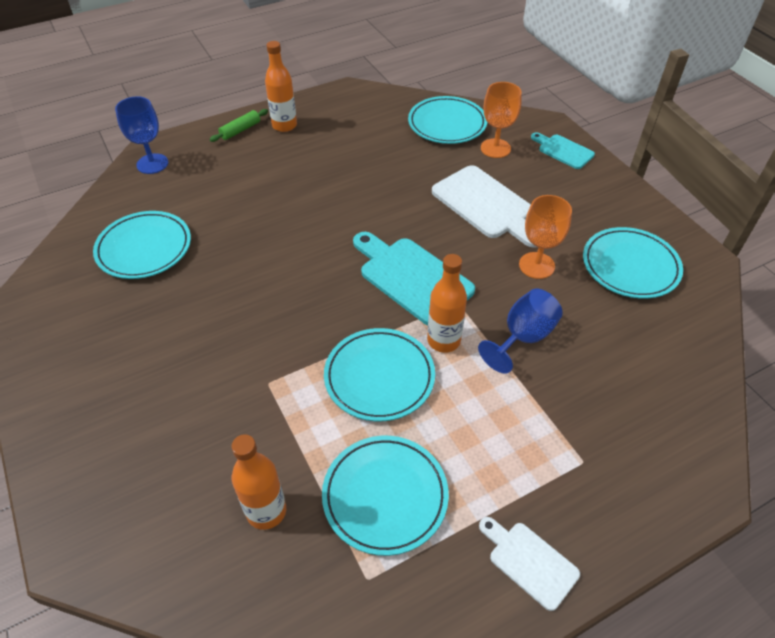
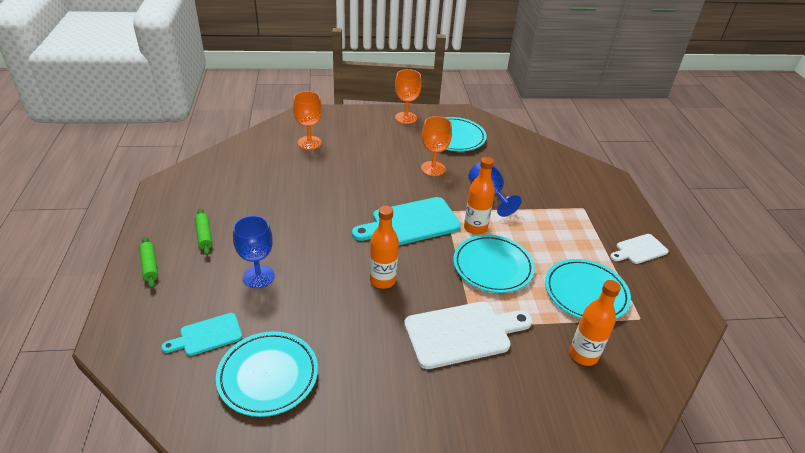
camera: 70 degrees left, 10 degrees down
blue goblet [115,96,168,174] -> blue goblet moved to [233,215,275,288]
orange bottle [265,41,297,132] -> orange bottle moved to [370,206,399,289]
turquoise plate [408,96,487,144] -> none
white cutting board [432,165,537,248] -> white cutting board moved to [404,302,533,369]
turquoise cutting board [531,132,595,169] -> turquoise cutting board moved to [161,313,242,356]
none -> green rolling pin [195,208,212,256]
none -> orange goblet [395,69,421,124]

